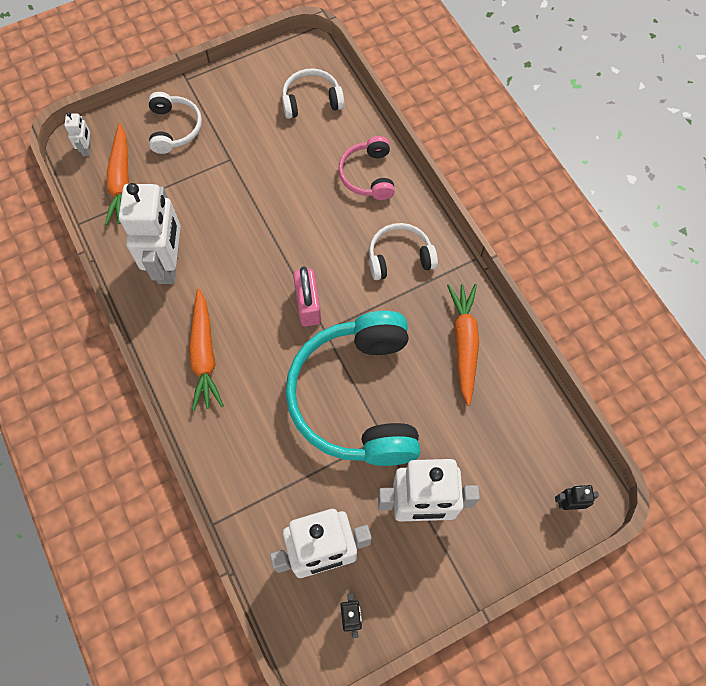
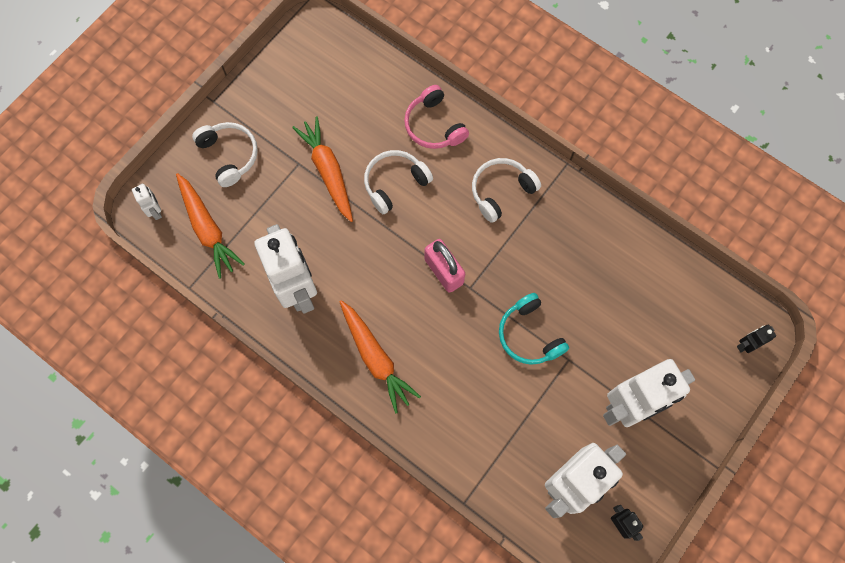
camera: 25 degrees left, 5 degrees up
white headphones [282,68,345,119] -> white headphones moved to [364,150,433,214]
turquoise headphones [286,311,420,466] -> turquoise headphones [499,293,569,365], size x0.48
orange carrot [447,284,479,406] -> orange carrot moved to [292,116,353,222]

